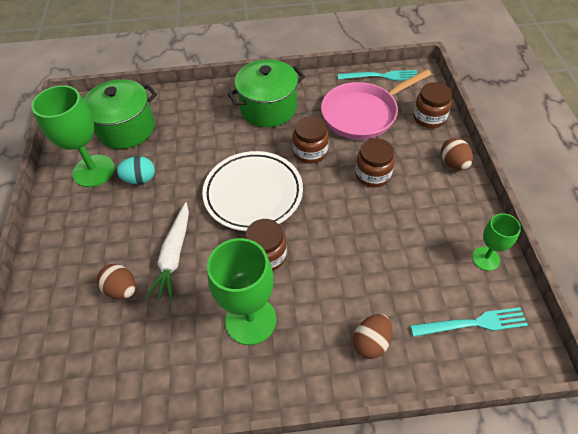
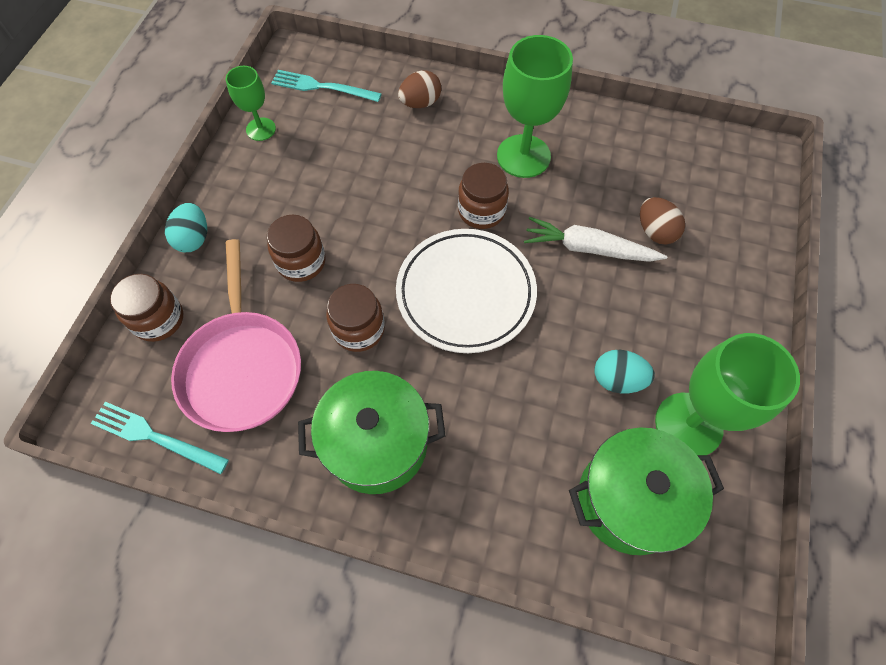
camera: 160 degrees left, 10 degrees up
white carrot [146,202,189,301] -> white carrot turned 105 degrees counterclockwise [524,217,667,262]
pink pan [321,69,432,140] -> pink pan turned 90 degrees clockwise [171,239,301,432]
brown egg [441,138,473,170] -> turquoise egg [165,203,207,252]

